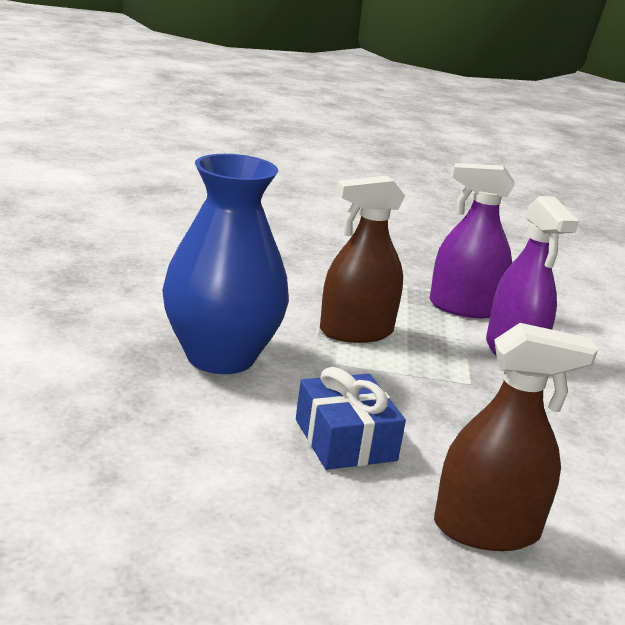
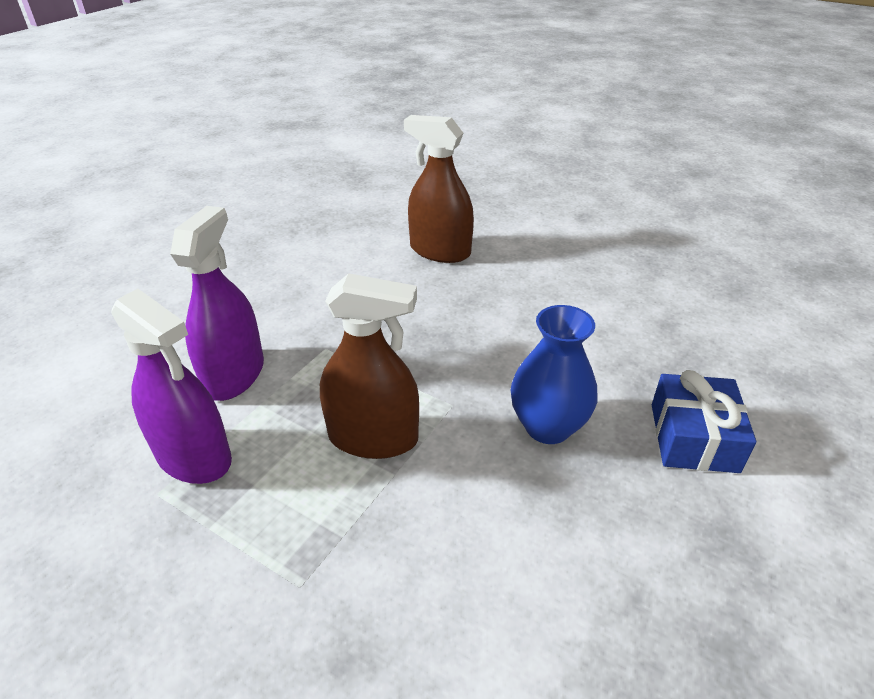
camera: 150 degrees left, 15 degrees up
blue vase [162,154,289,374] -> blue vase [511,305,597,444], size x0.64
blue gift [296,367,406,470] -> blue gift moved to [652,370,756,473]

